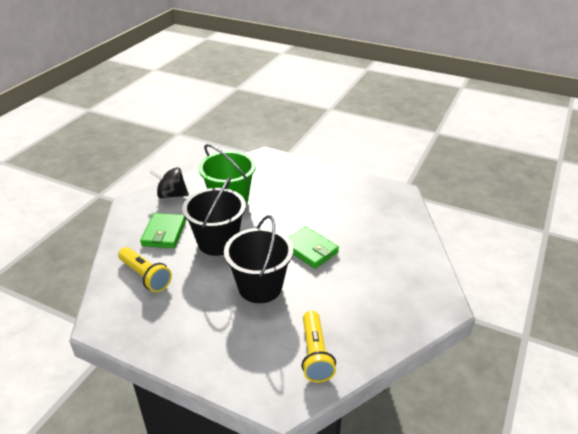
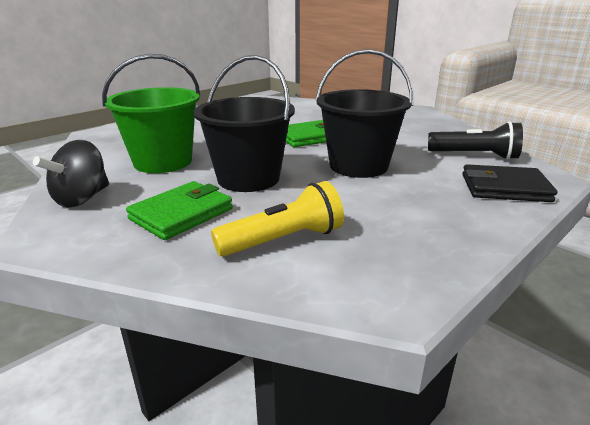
camera: 70 degrees left, 10 degrees down
green wallet [140,213,186,248] -> green wallet turned 75 degrees counterclockwise [126,181,233,240]
yellow flashlight [301,311,336,382] -> black flashlight [428,121,523,160]
none -> black wallet [462,164,557,202]

